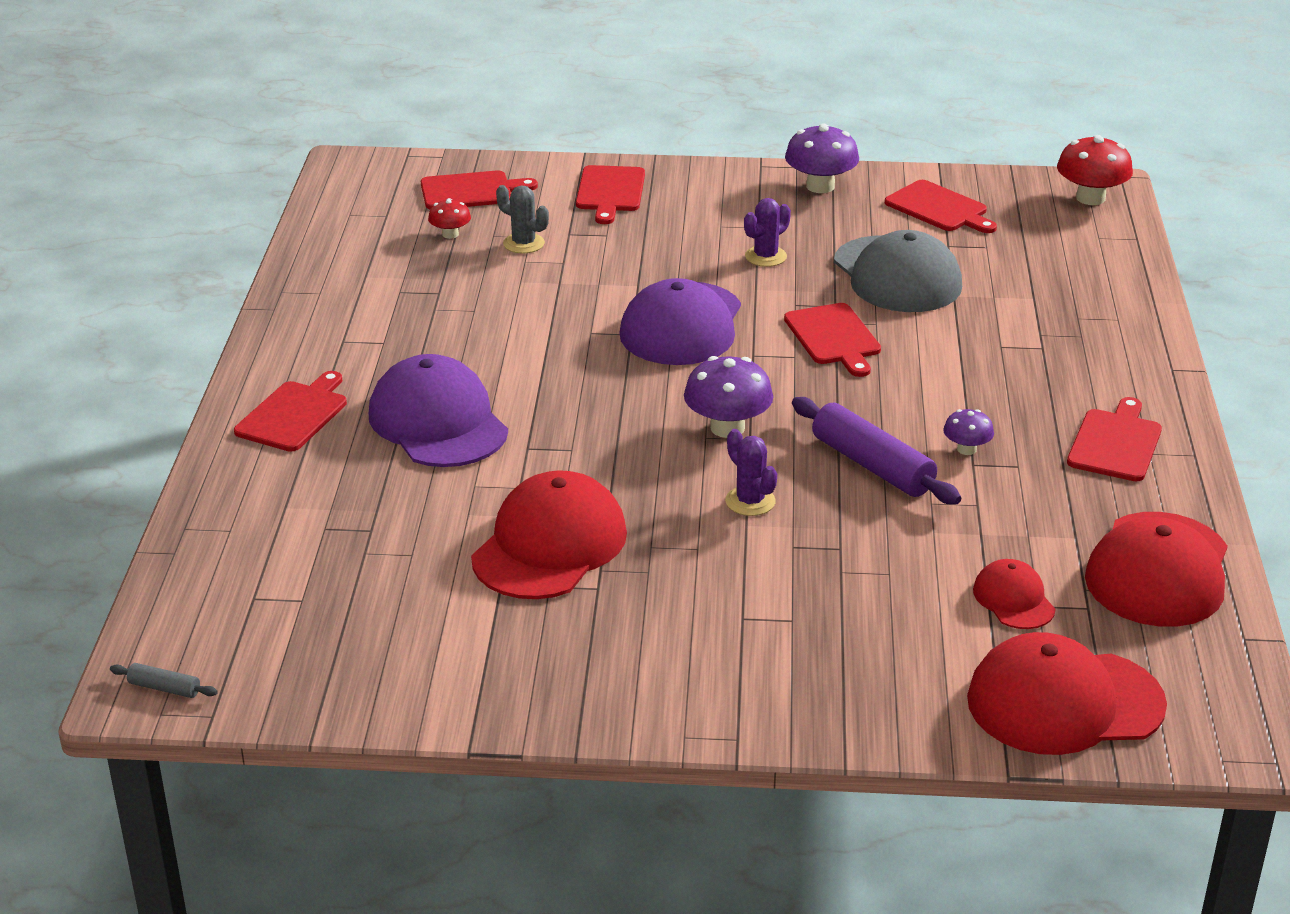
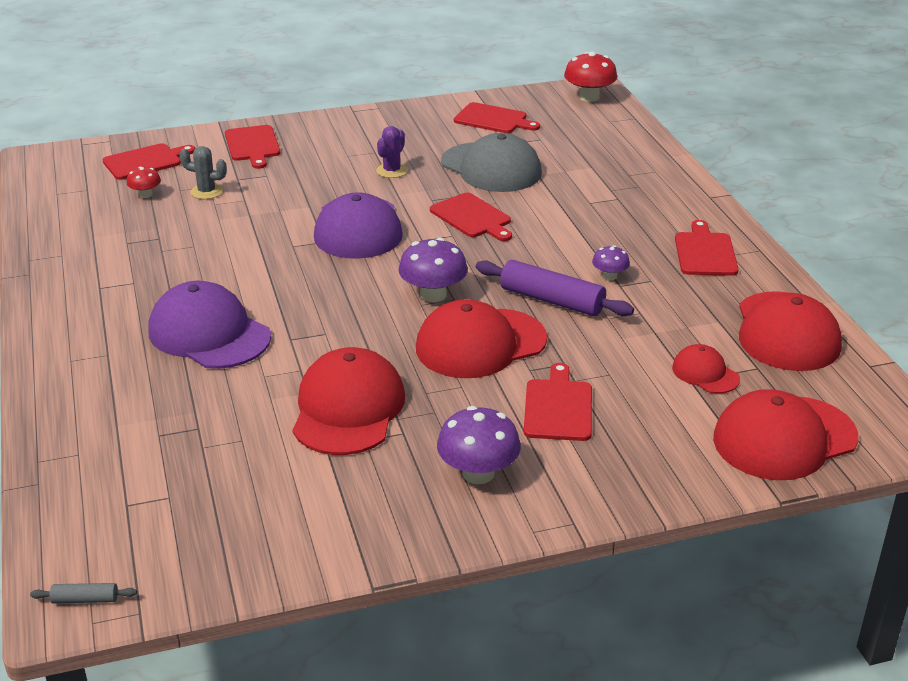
camera: 20 degrees left, 0 degrees up
red cutting board [234,371,347,452] -> red cutting board moved to [524,363,592,441]
purple cactus [725,429,777,516] -> red cap [416,299,547,378]
purple mushroom [785,123,859,193] -> purple mushroom moved to [437,406,521,484]

